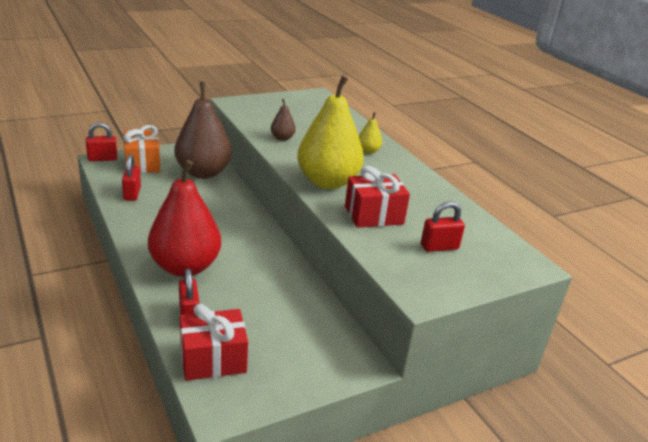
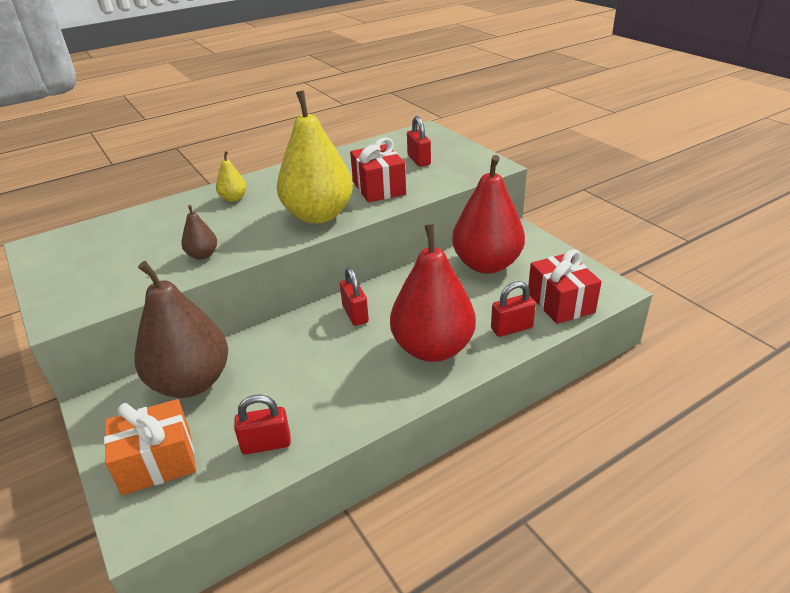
camera: 90 degrees left, 5 degrees up
red padlock [86,123,117,161] -> red padlock moved to [340,267,369,326]
none -> red pear [452,155,525,274]

